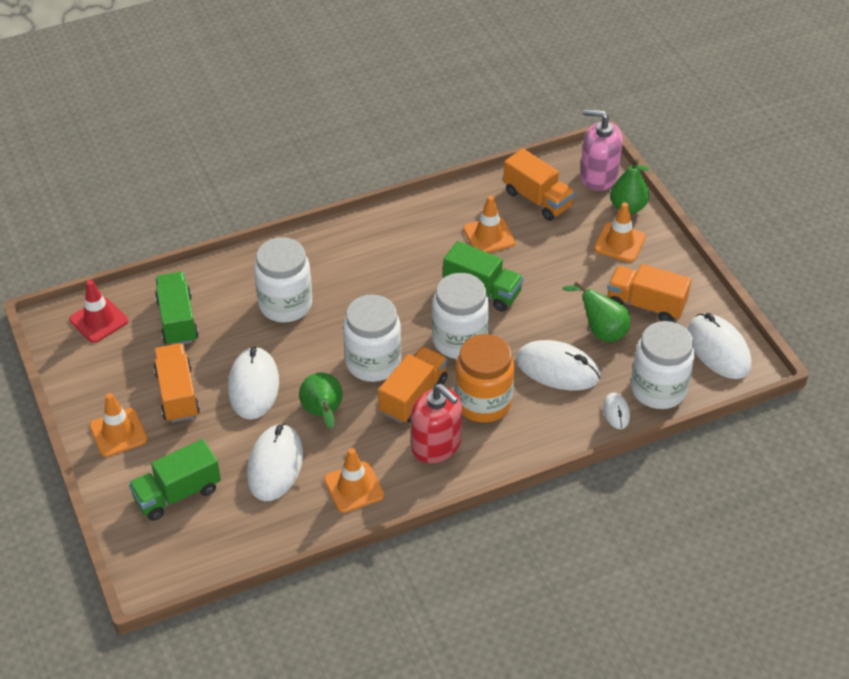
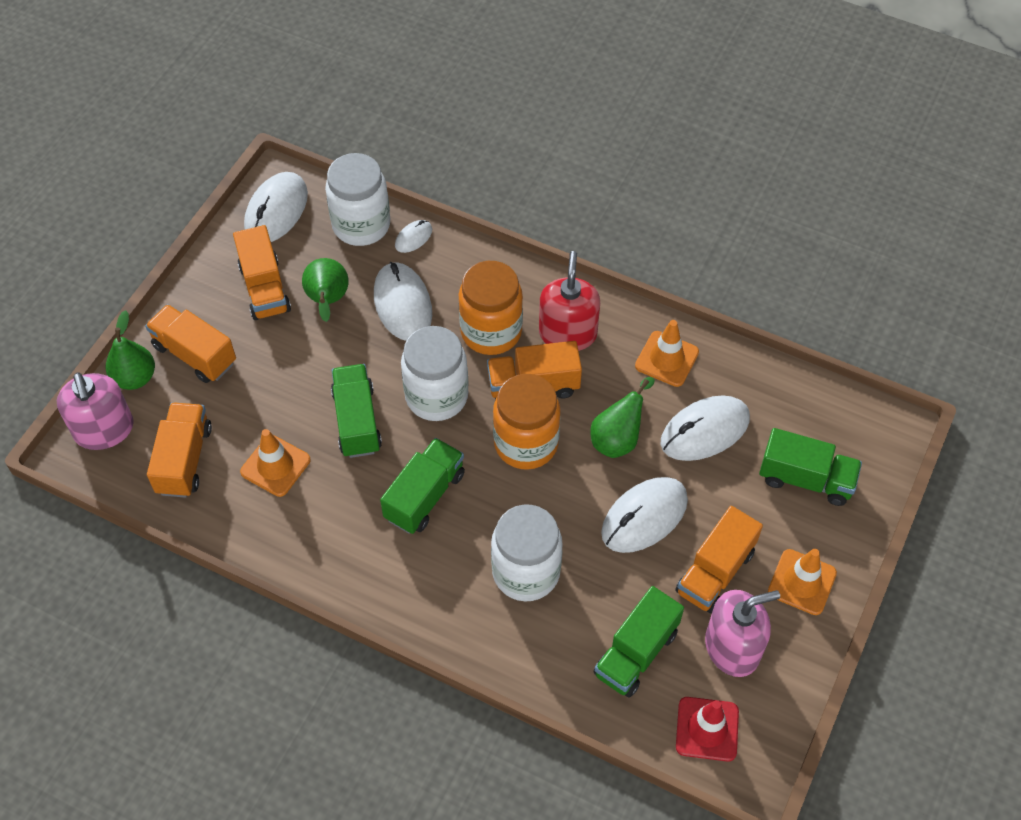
camera: 130 degrees left, 10 degrees up
white jar [343,295,401,382] -> orange jar [493,374,561,470]
orange traffic cone [594,202,646,262] -> orange truck [145,304,236,383]
none -> green truck [380,438,465,534]
none -> pink soap dispenser [705,590,780,677]

